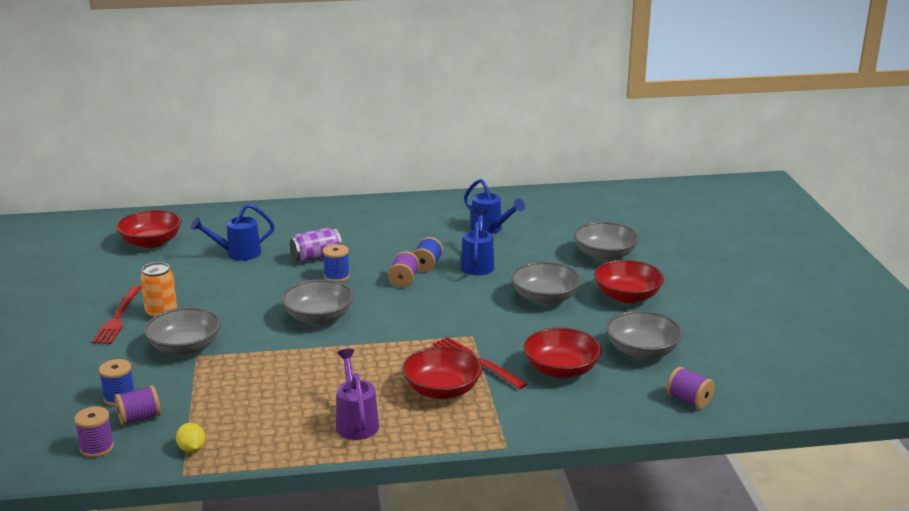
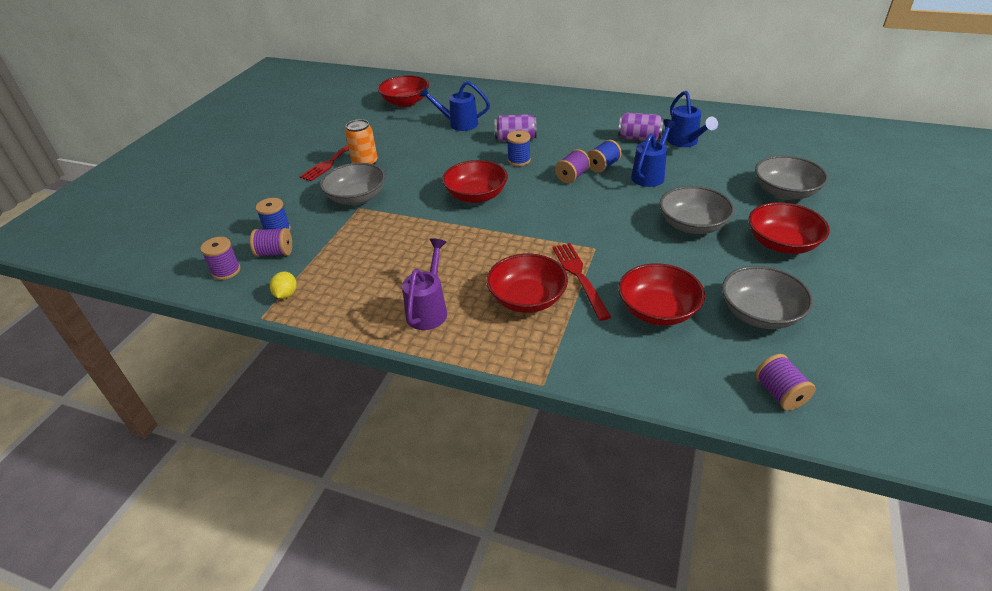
camera: 30 degrees right, 15 degrees up
grey bowl [281,279,354,325] -> red bowl [442,160,508,203]
none -> purple can [618,112,664,142]

